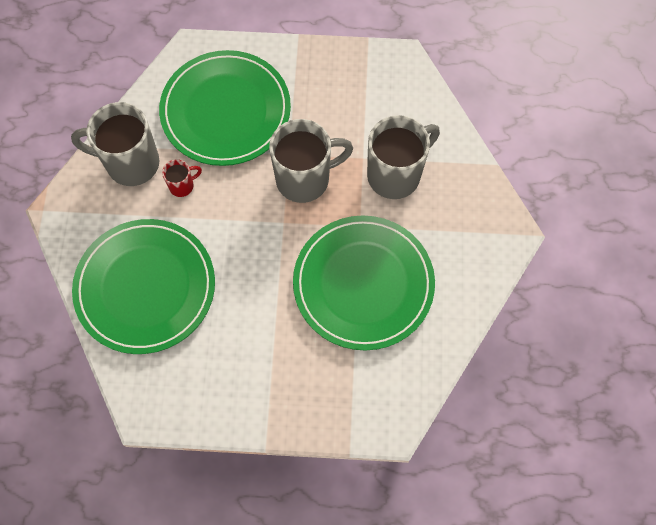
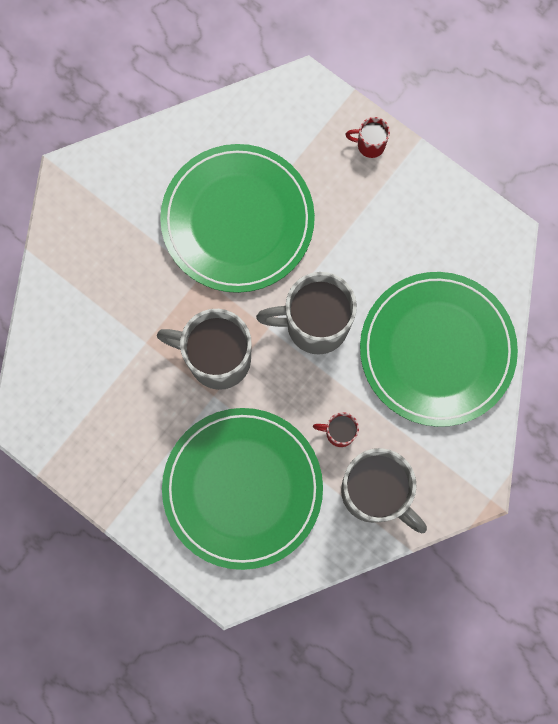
camera: 145 degrees left, 10 degrees up
grey mug [367,115,440,199] -> grey mug moved to [256,272,357,355]
none -> red mug [345,117,390,158]

